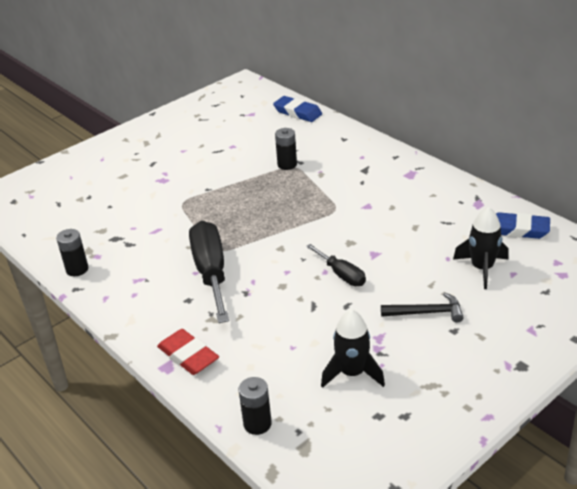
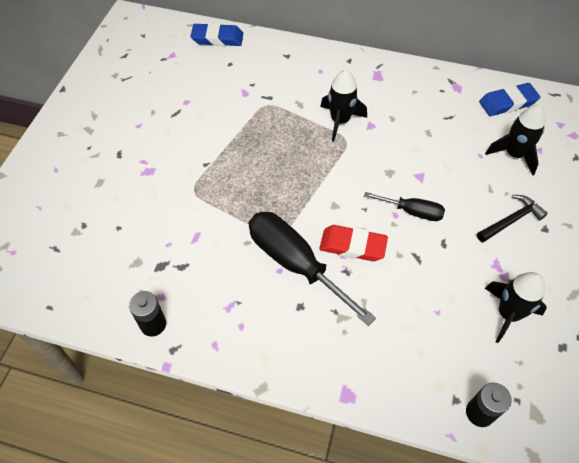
camera: 35 degrees left, 20 degrees up
red eraser [157,329,219,375] -> red eraser moved to [319,225,388,261]
black battery [275,128,297,170] -> none
none -> black rocket [320,70,367,142]

